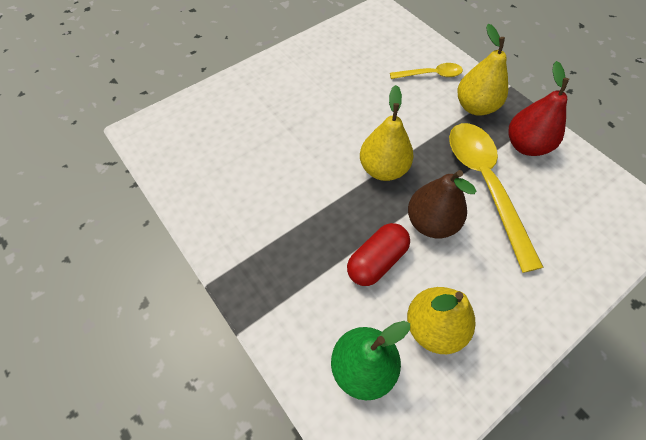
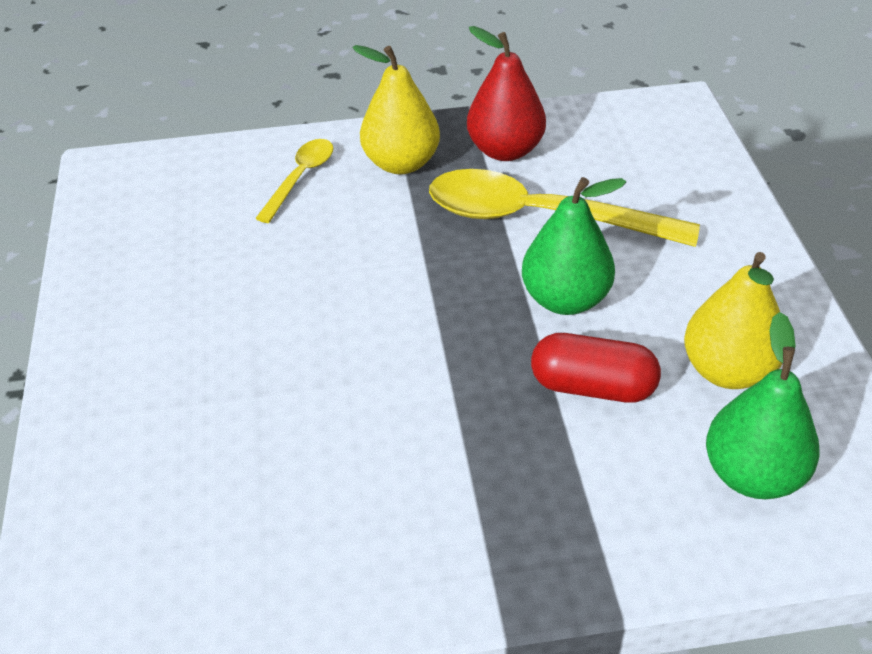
camera: 60 degrees left, 15 degrees down
red capsule [347,223,410,286] -> red capsule turned 60 degrees counterclockwise [531,333,661,403]
yellow pear [360,85,414,181] -> none
brown pear [408,170,476,238] -> green pear [522,177,626,315]

